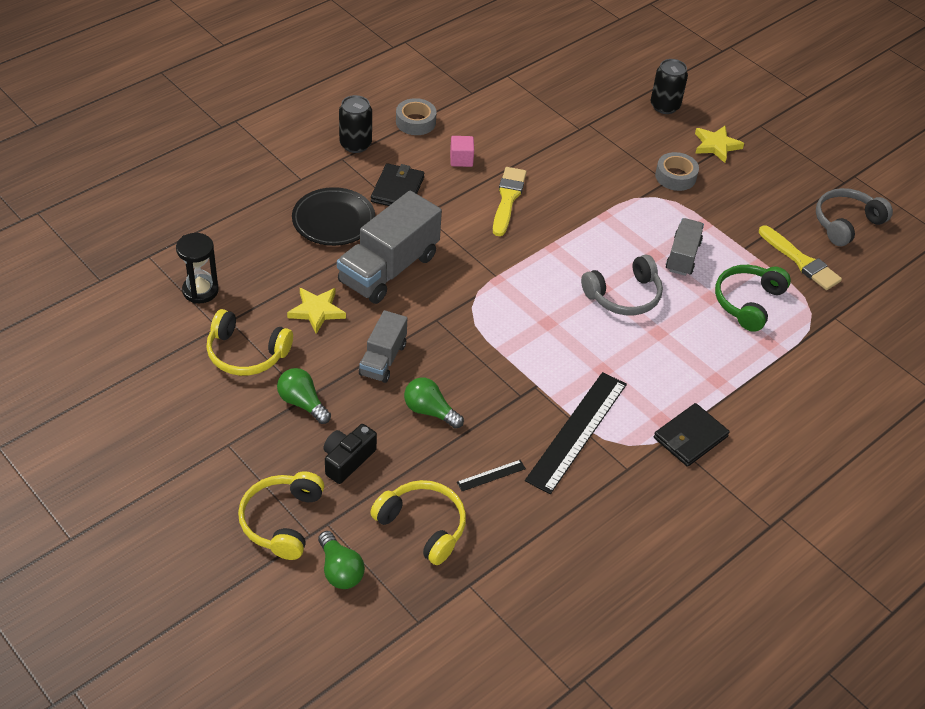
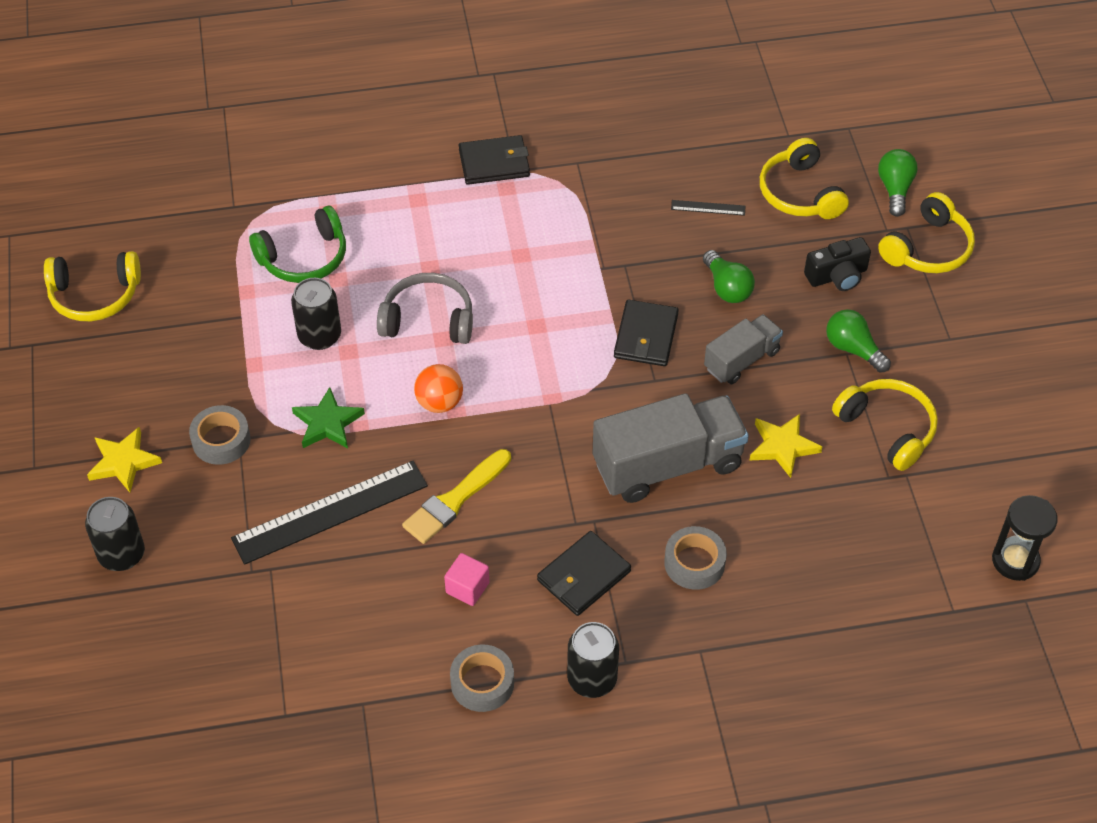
camera: 145 degrees left, 5 degrees up
black hourglass [176,233,219,303] -> black hourglass moved to [992,495,1058,581]
green light bulb [277,368,331,424] -> green light bulb turned 150 degrees clockwise [826,309,891,373]
black plate [292,187,375,246] -> grey tape [664,526,727,590]
black ruler [525,372,627,494] -> black ruler moved to [231,461,428,565]
grey truck [666,218,704,276] -> black can [291,278,341,350]
yellow brush [759,225,842,290] -> none
grey headphones [816,188,893,246] -> yellow headphones [44,251,141,321]
none -> green star [292,387,365,448]
none -> orange ball [414,364,463,413]
none -> black wallet [614,300,679,366]

